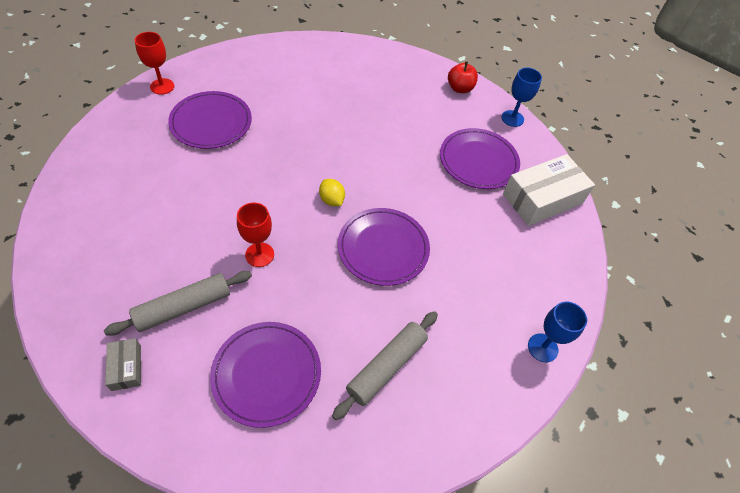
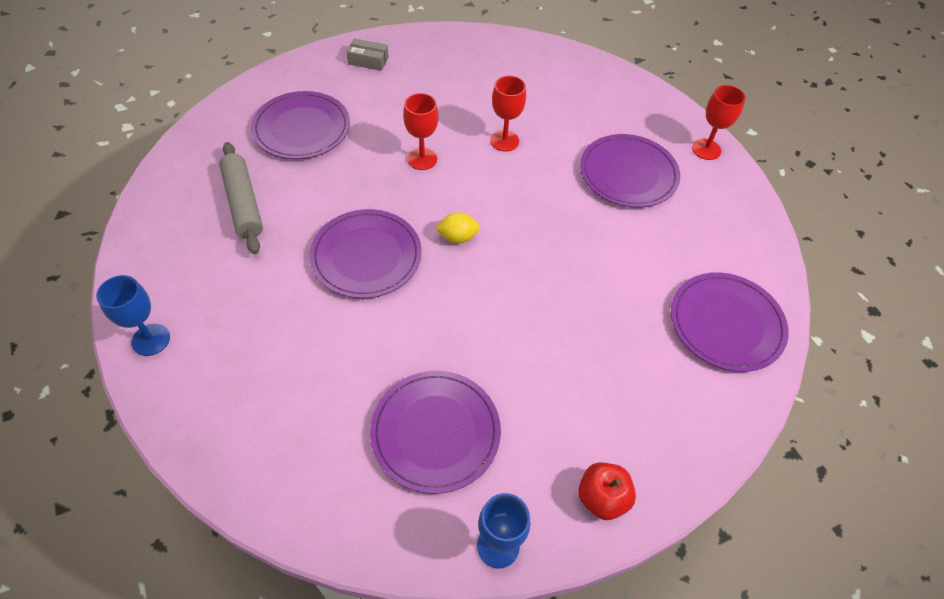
camera: 120 degrees right, 0 degrees up
grey rolling pin [104,271,252,336] -> none
white box [503,154,595,226] -> none
none -> red goblet [490,76,526,151]
none -> purple plate [671,272,789,372]

